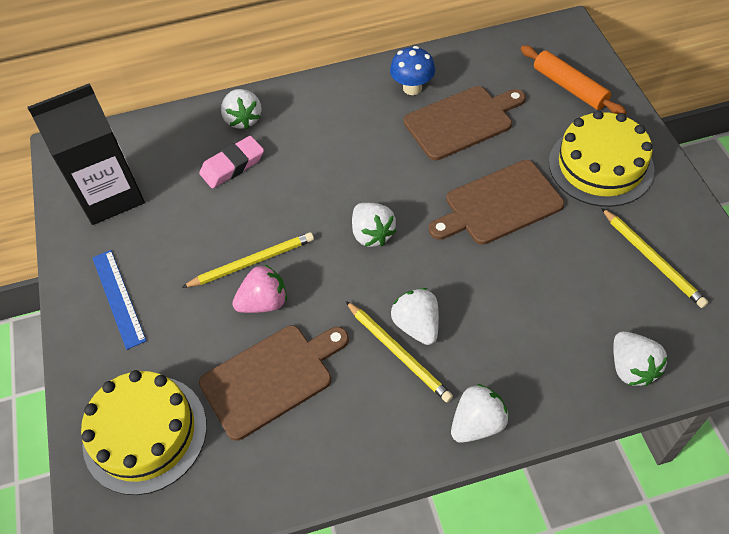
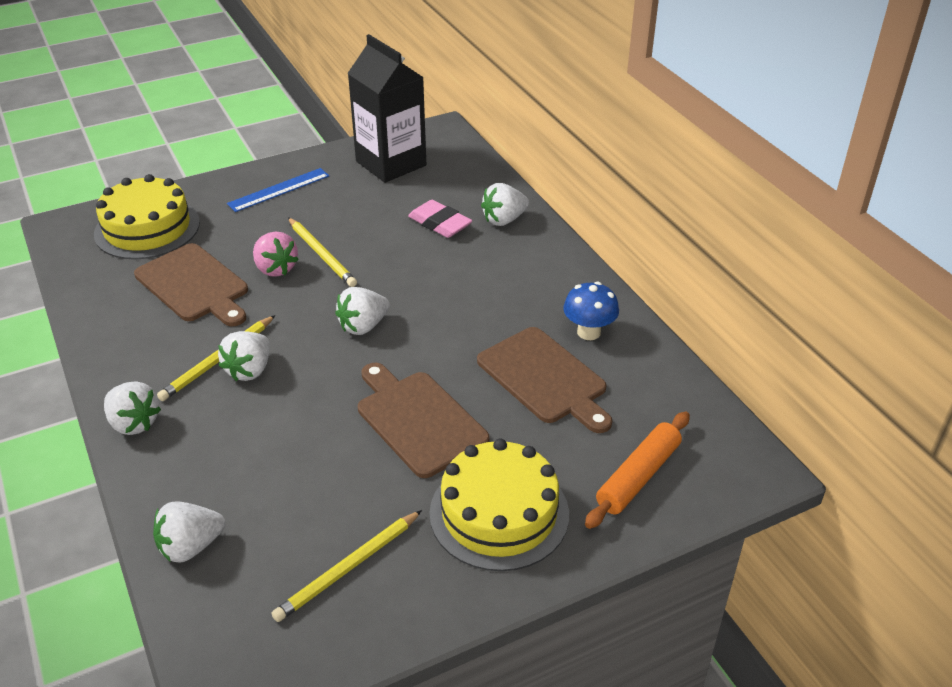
camera: 75 degrees right, 15 degrees down
white strawberry [391,288,439,345] -> white strawberry turned 150 degrees clockwise [218,331,270,381]

